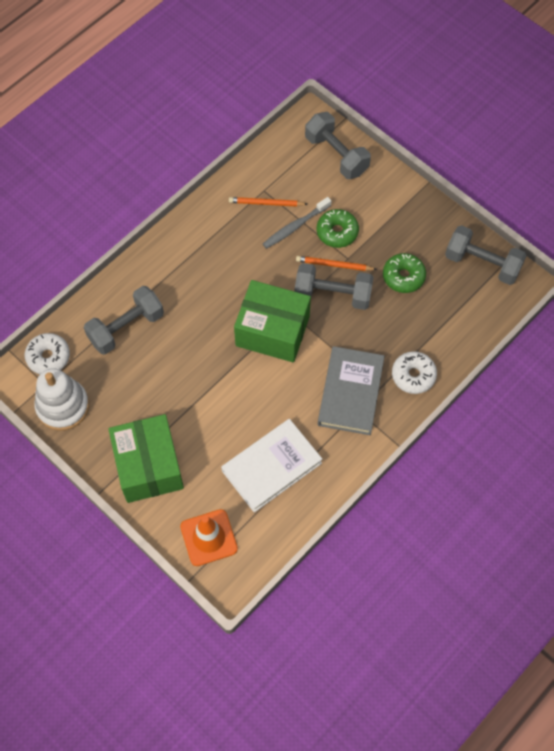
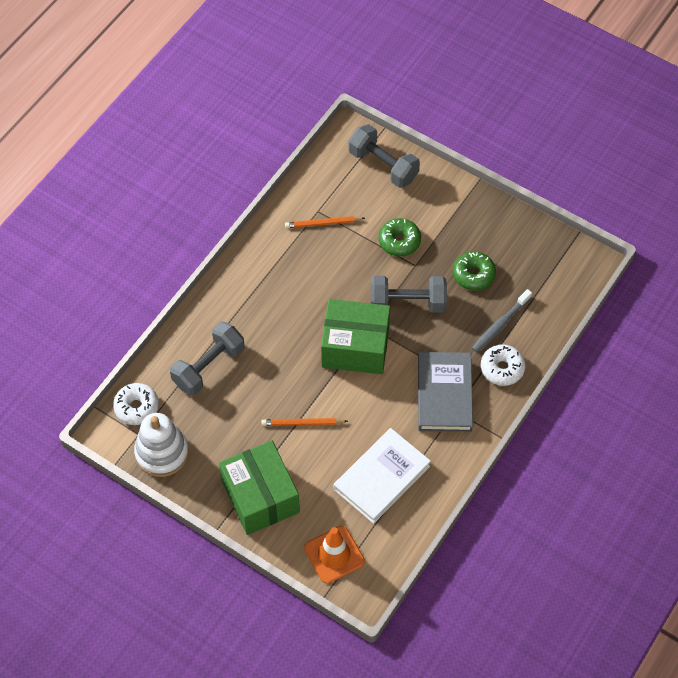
camera: 10 degrees left, 5 degrees down
grey toothbrush [263,197,331,249] -> grey toothbrush moved to [472,289,532,352]
orange pencil [296,256,377,271] -> orange pencil moved to [261,418,348,426]
grey dumbbell [445,225,527,285] -> none

